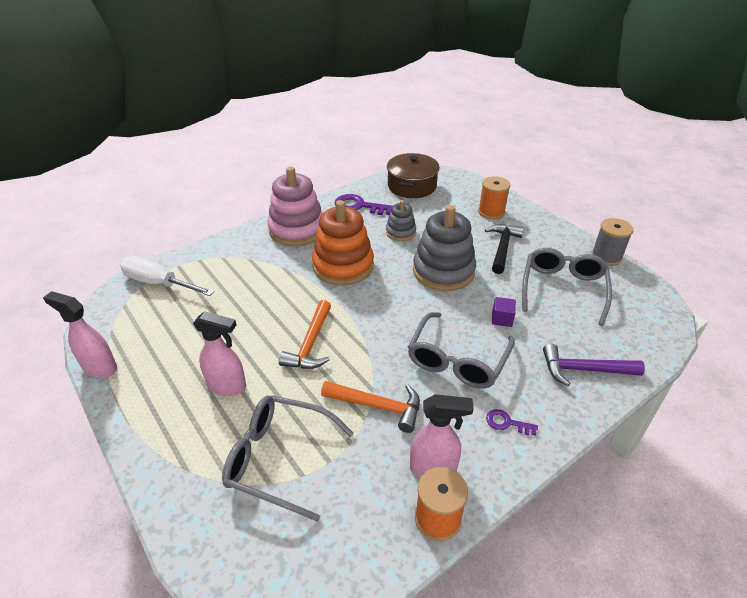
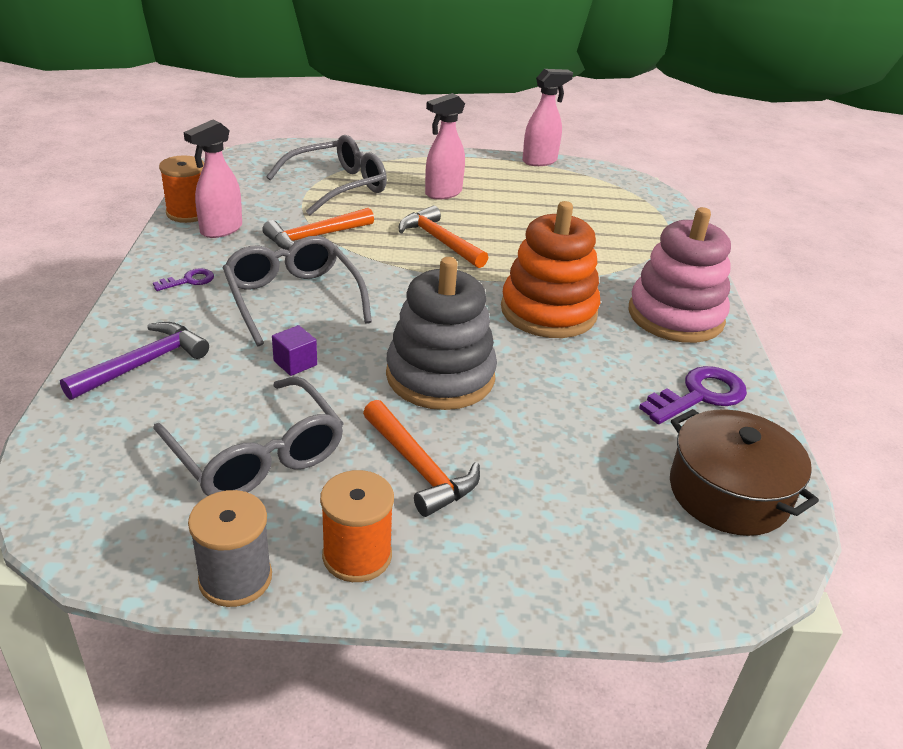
camera: 125 degrees right, 5 degrees down
white screwdriver [120,256,214,296] -> none
grey stacking toy [386,200,416,241] -> none
orange spool [478,176,510,219] -> orange spool moved to [320,470,394,582]
black hammer [485,224,524,274] -> orange hammer [363,400,480,517]

